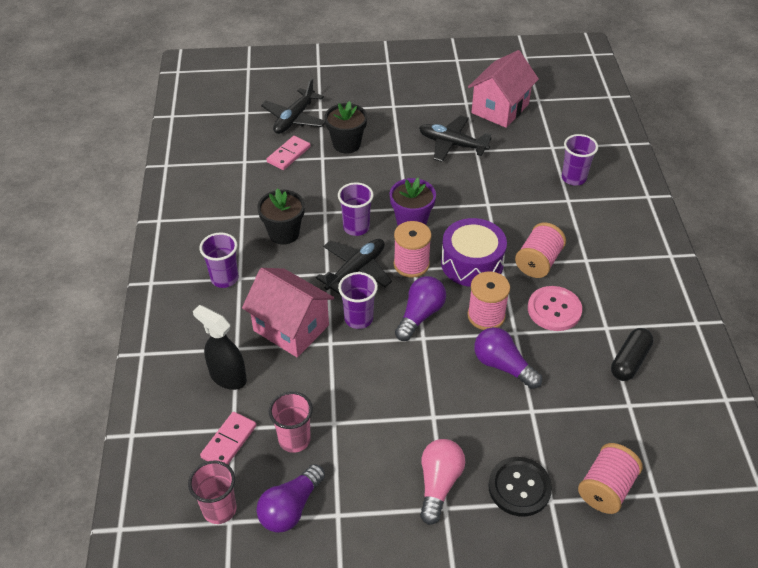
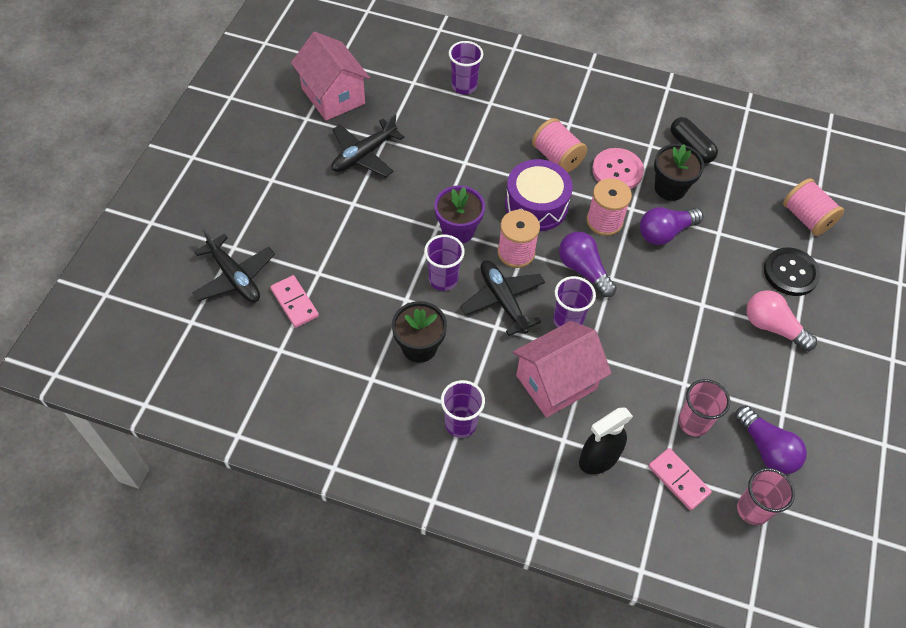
camera: 70 degrees left, 10 degrees up
black flower pot [324,101,367,154] -> black flower pot moved to [654,144,704,201]

